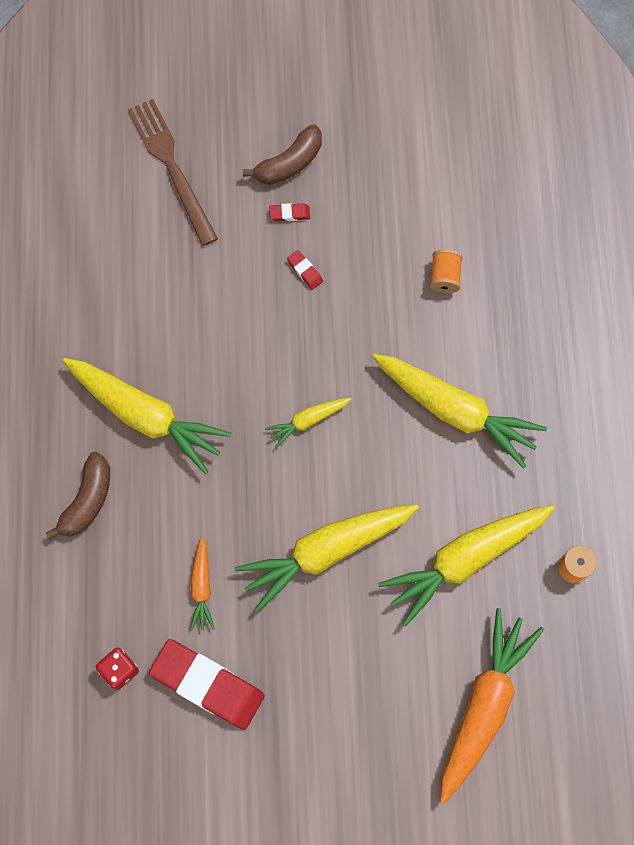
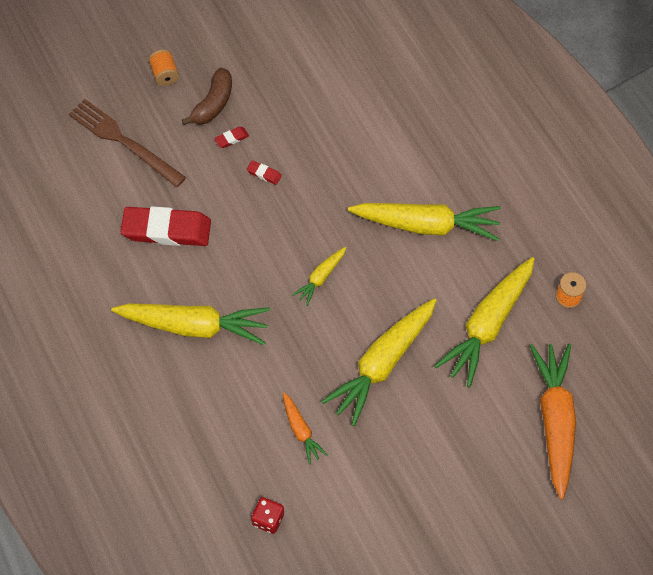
camera: 25 degrees left, 10 degrees down
brown banana [46,452,110,540] -> none
red eraser [149,639,265,730] -> red eraser moved to [121,206,211,246]
orange spool [430,249,463,293] -> orange spool moved to [149,49,179,86]

